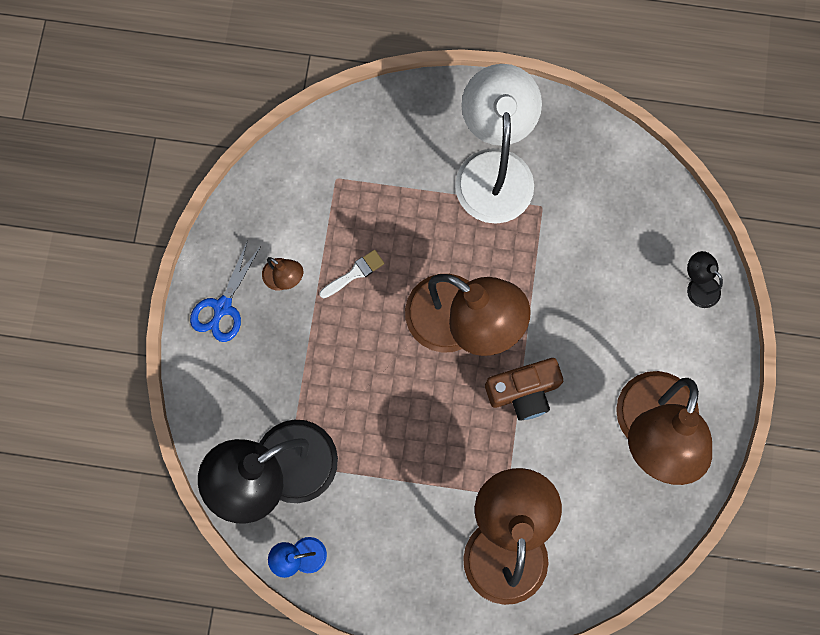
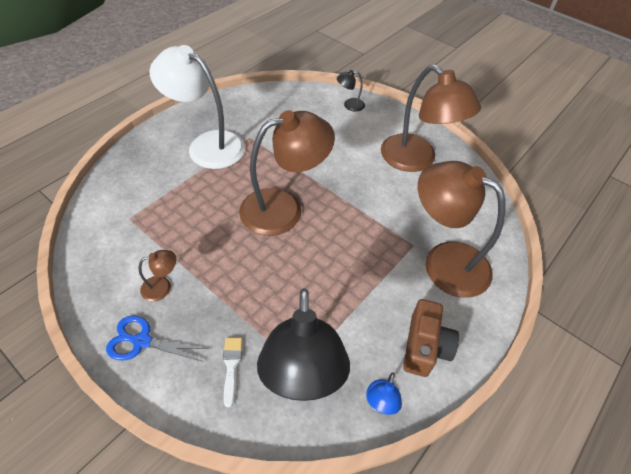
camera: 60 degrees left, 25 degrees down
blue scissors [190,240,261,342] -> blue scissors turned 135 degrees clockwise [106,315,209,362]
white brush [319,250,384,298] -> white brush moved to [223,337,242,407]
brown camera [485,358,563,421] -> brown camera moved to [403,299,459,377]

